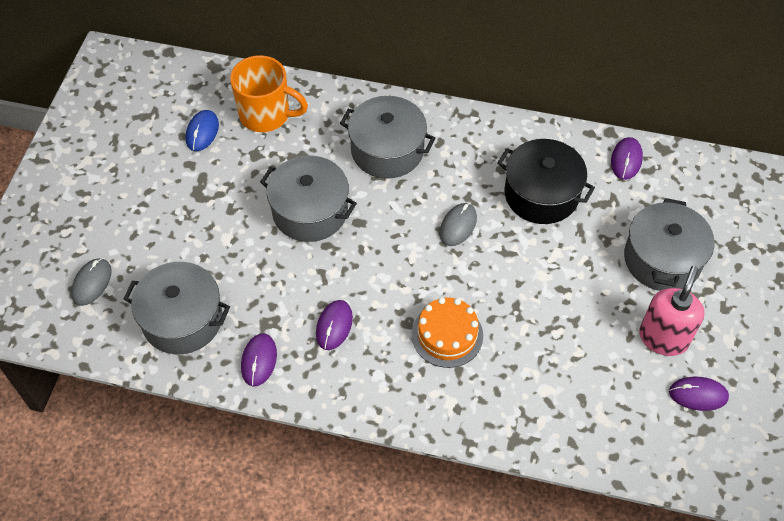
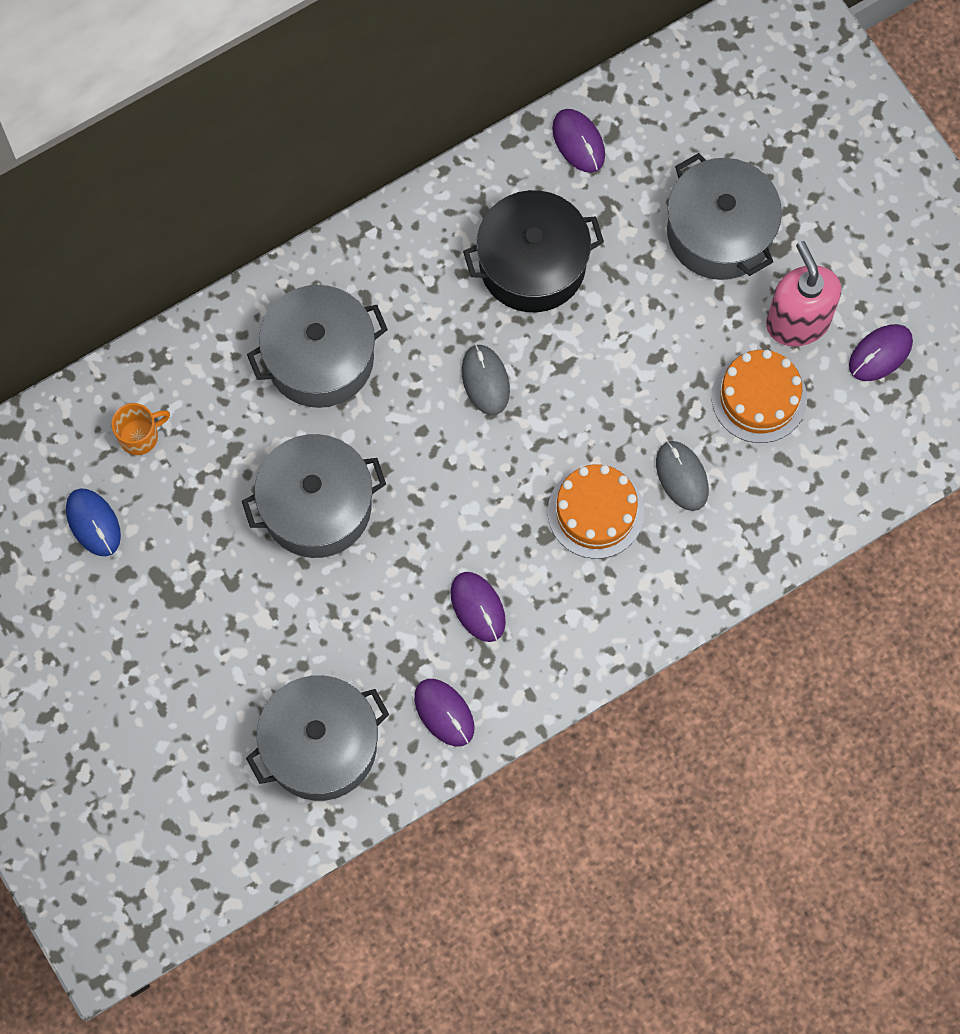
camera: 45 degrees left, 15 degrees up
grey mouse [71,258,112,306] -> grey mouse moved to [656,441,709,511]
orange mug [230,55,308,132] -> orange mug [111,403,170,455], size x0.52
none -> orange cake [712,350,807,443]

